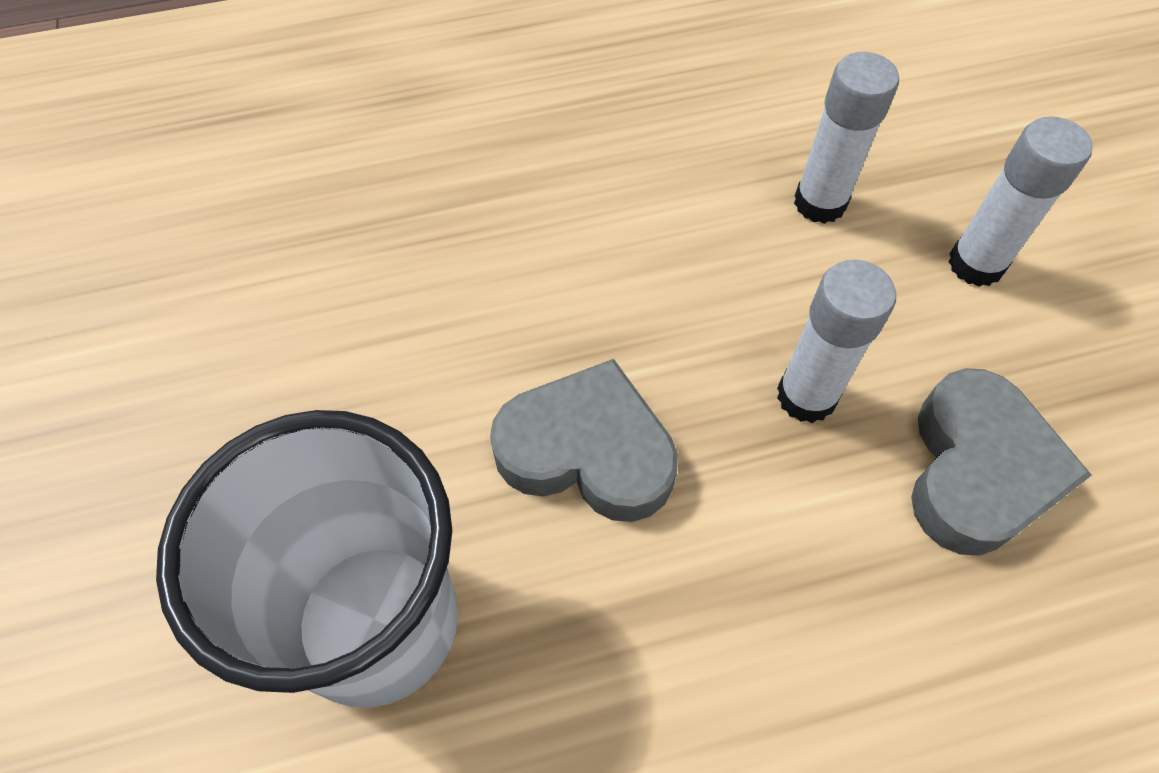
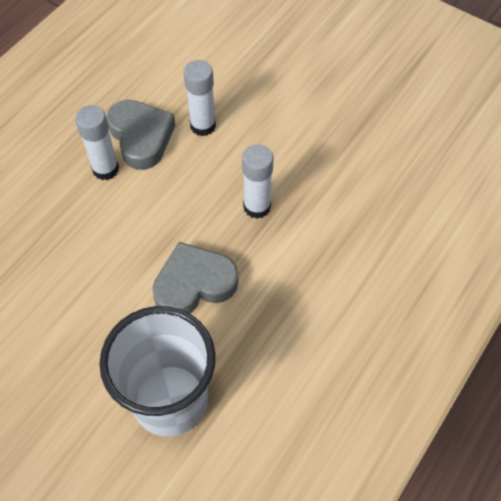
camera: 40 degrees left, 0 degrees up
grey heart [911,368,1092,556] -> grey heart moved to [107,100,175,170]
white glue stick [948,116,1093,287] -> white glue stick moved to [75,105,119,180]

